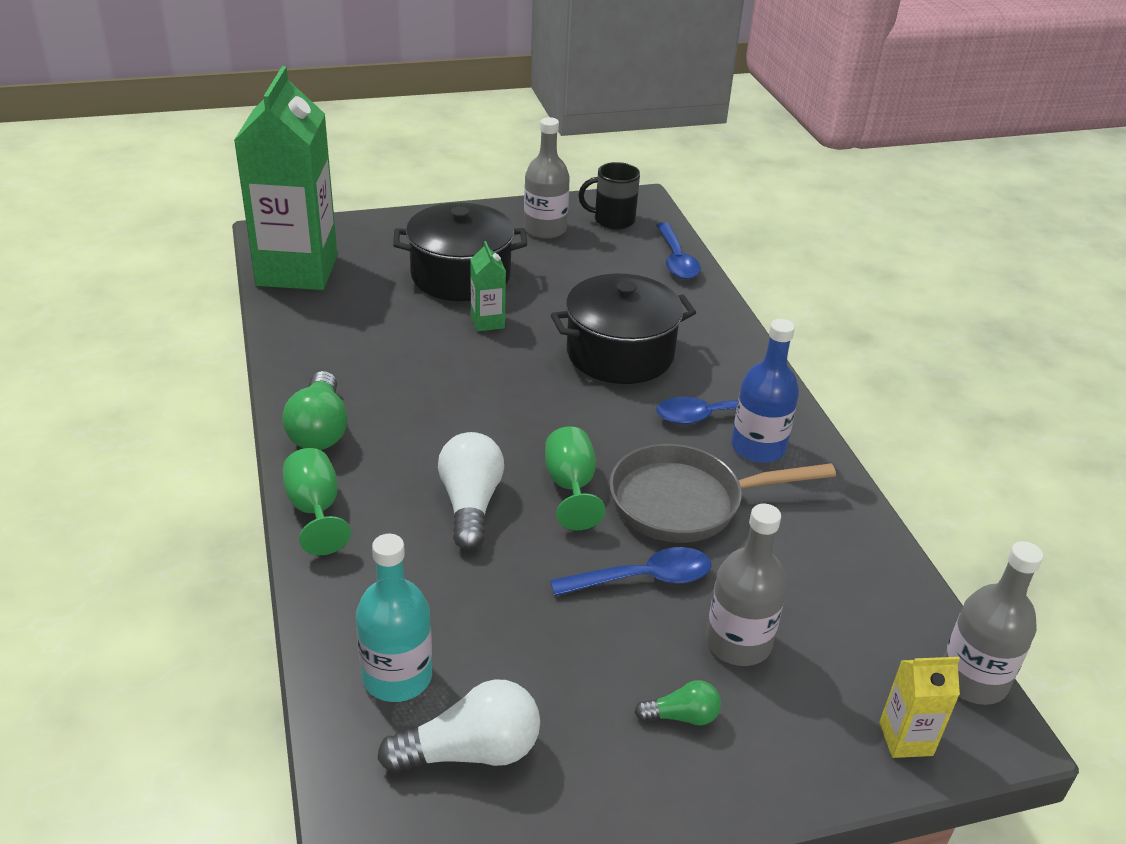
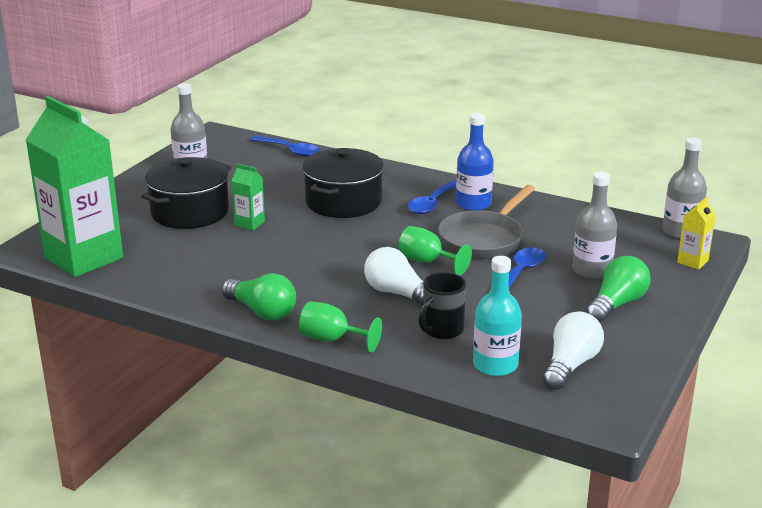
camera: 45 degrees left, 10 degrees down
black mug [578,162,640,229] -> black mug moved to [419,272,466,339]
green light bulb [634,680,721,725] -> green light bulb [586,256,651,322], size x1.82

